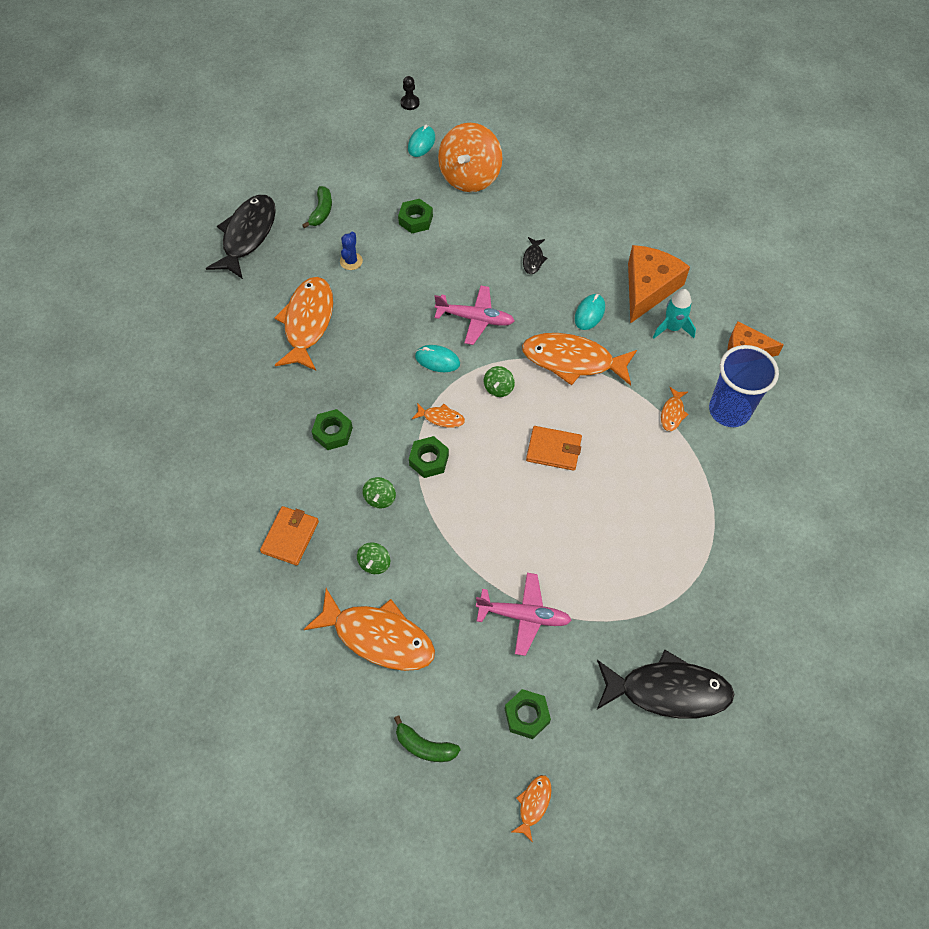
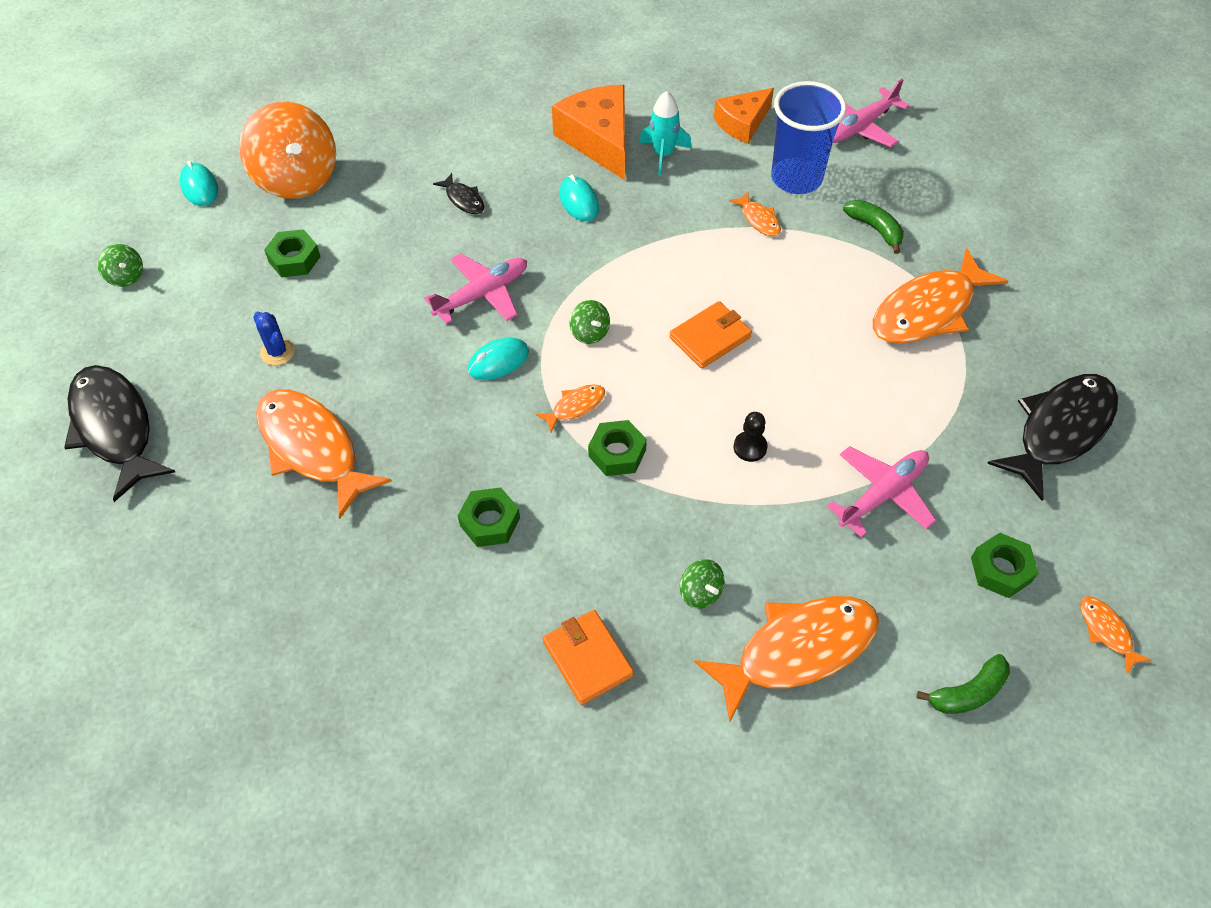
camera: 50 degrees left, 5 degrees down
green banana [302,186,332,228] -> green banana moved to [843,200,904,254]
green spinning top [362,477,396,509] -> green spinning top moved to [97,244,143,287]
black pawn [400,76,420,110] -> black pawn moved to [734,412,768,462]
orange fish [522,333,637,386] -> orange fish moved to [873,248,1009,344]
none -> pink plane [833,79,910,147]

